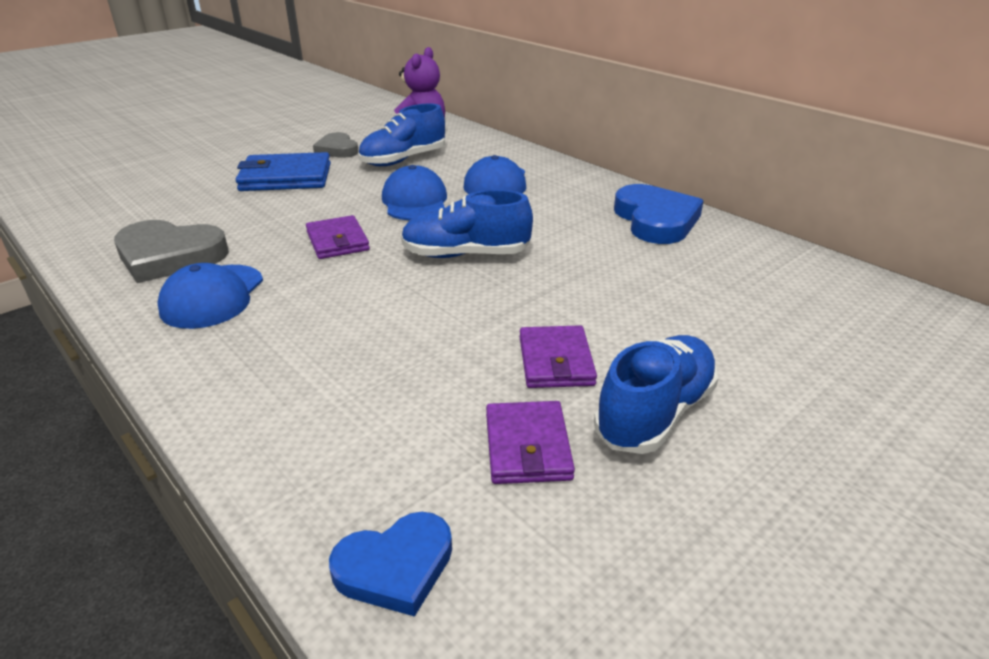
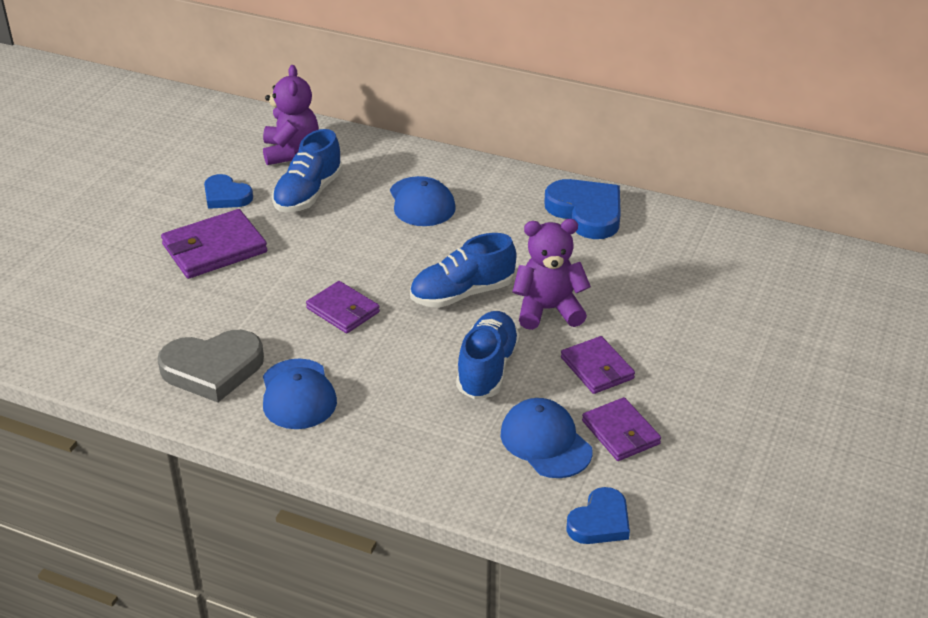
camera: 25 degrees left, 5 degrees up
blue wallet [236,152,331,191] -> purple wallet [161,209,267,279]
grey heart [313,132,359,158] -> blue heart [204,174,253,209]
blue cap [382,165,447,220] -> blue cap moved to [500,398,593,478]
blue shoe [594,335,719,454] -> blue shoe moved to [456,311,520,400]
none -> purple teddy bear [512,219,591,330]

